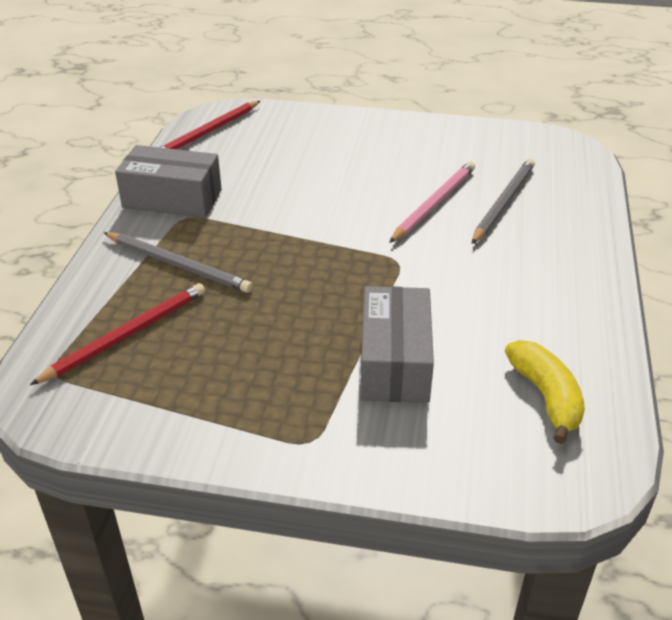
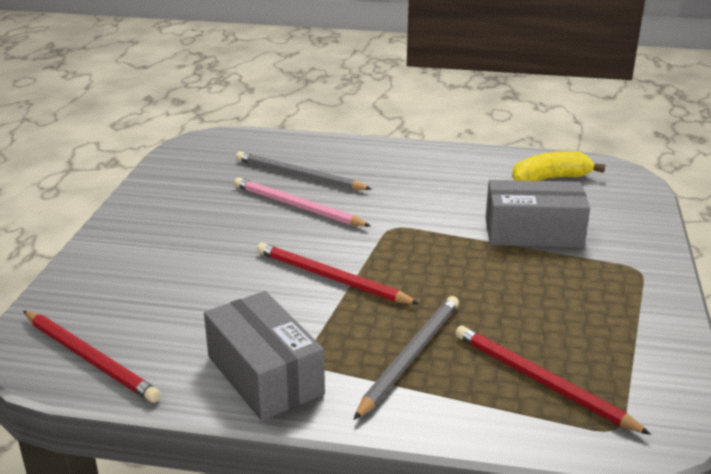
camera: 90 degrees left, 10 degrees down
grey box [115,145,222,218] -> grey box turned 45 degrees counterclockwise [204,291,325,421]
none -> red pencil [257,243,419,304]

